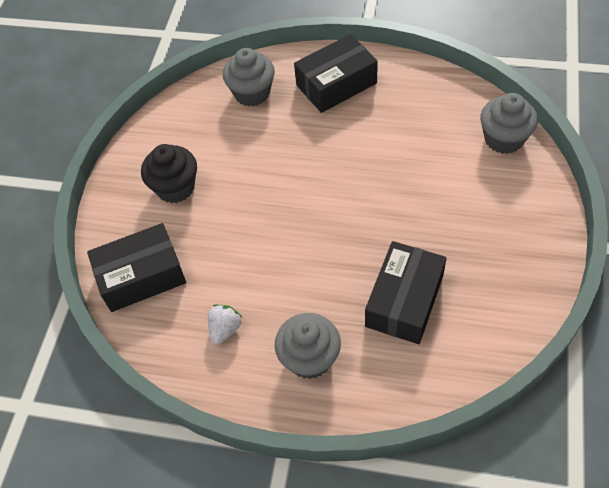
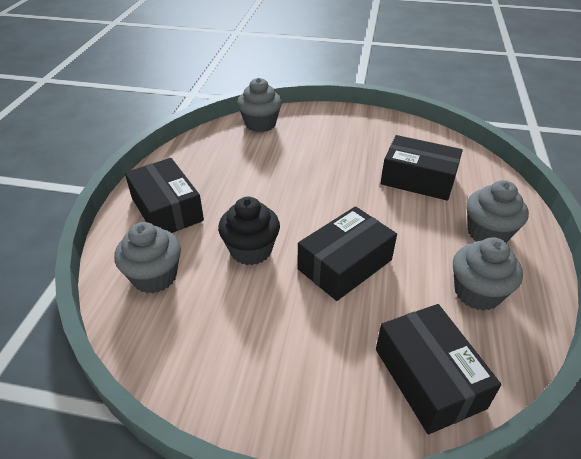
camera: 95 degrees left, 15 degrees down
black cupcake [141,144,197,203] -> black cupcake moved to [218,197,280,265]
white strawberry [208,305,242,345] -> grey cupcake [453,238,523,311]
none -> black box [297,206,397,301]

